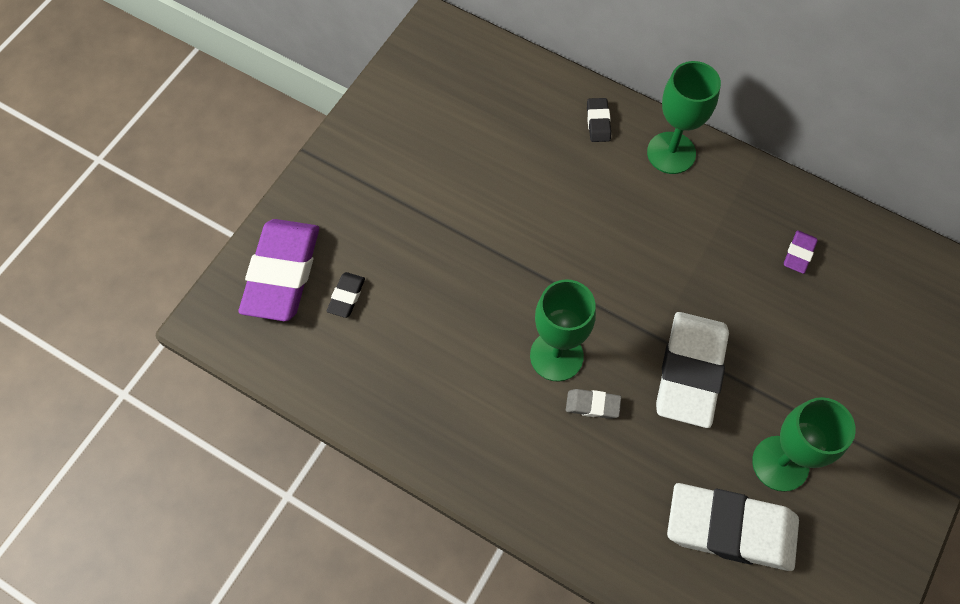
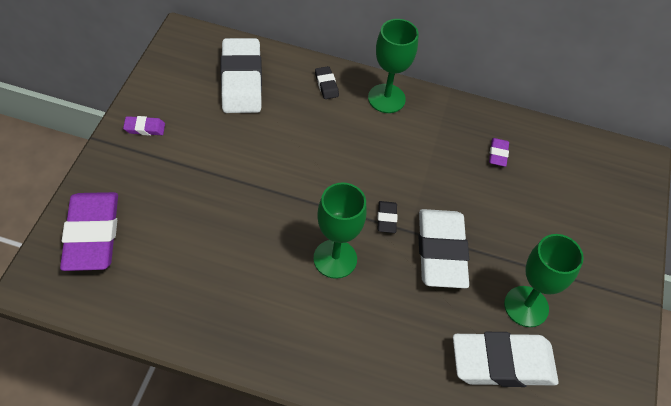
camera: 20 degrees left, 10 degrees down
black eraser [327,272,365,318] -> black eraser moved to [377,201,397,233]
grey eraser [566,389,621,419] -> none
none -> purple eraser [123,116,165,136]
none -> white eraser [220,38,262,113]

